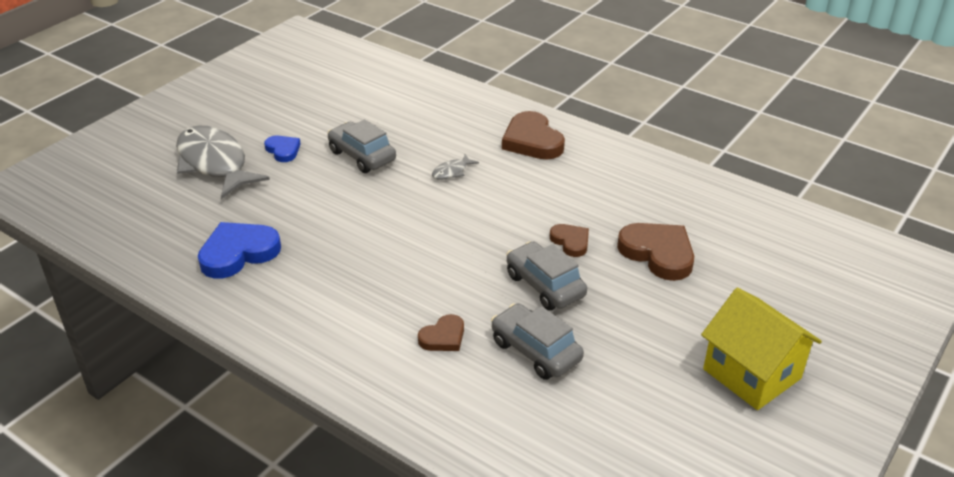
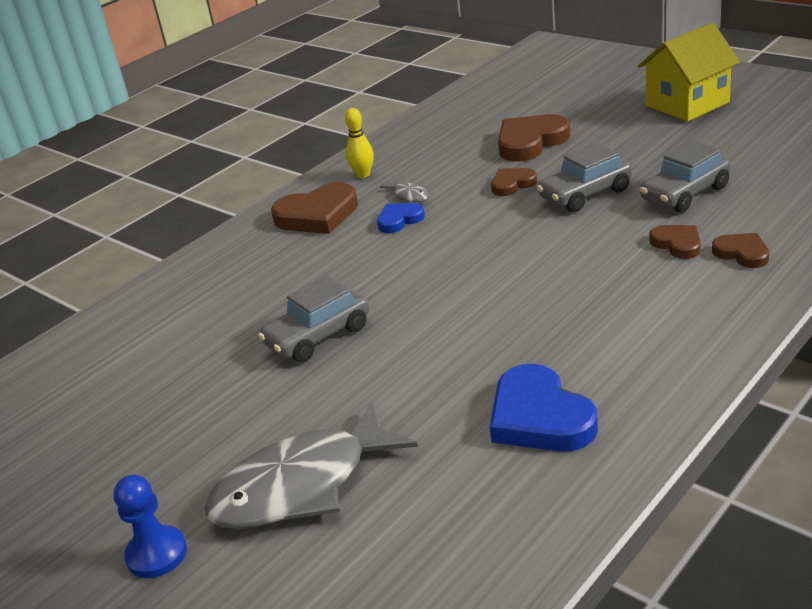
camera: 80 degrees left, 5 degrees down
blue heart [264,136,301,162] -> blue heart moved to [377,203,425,233]
grey fish [432,154,479,180] -> grey fish moved to [380,177,428,202]
none -> blue pawn [114,475,187,578]
none -> yellow bowling pin [345,108,374,178]
none -> brown heart [712,233,769,268]

